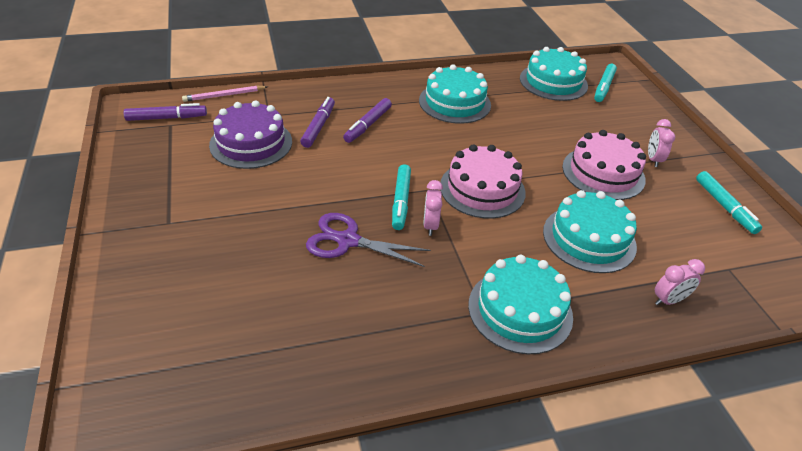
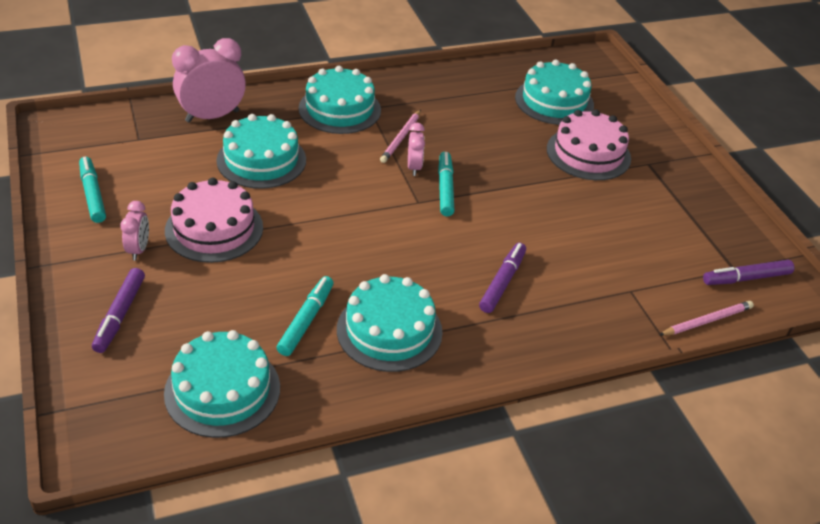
camera: 175 degrees right, 0 degrees up
purple cake [209,100,292,169] -> none
purple marker [300,97,335,148] -> purple marker moved to [92,268,145,353]
purple scissors [306,213,431,267] -> none
pink cake [440,144,526,219] -> pink cake moved to [547,109,631,180]
turquoise marker [594,64,617,102] -> turquoise marker moved to [277,276,334,356]
pink clock [655,259,705,306] -> pink clock [172,38,246,123], size x1.90
none -> pink pencil [380,110,421,163]
none -> turquoise cake [515,59,594,125]

